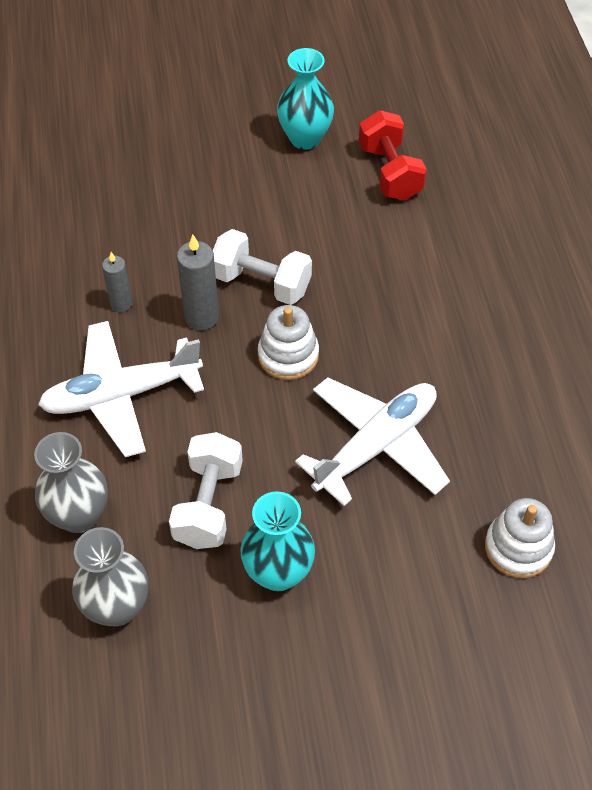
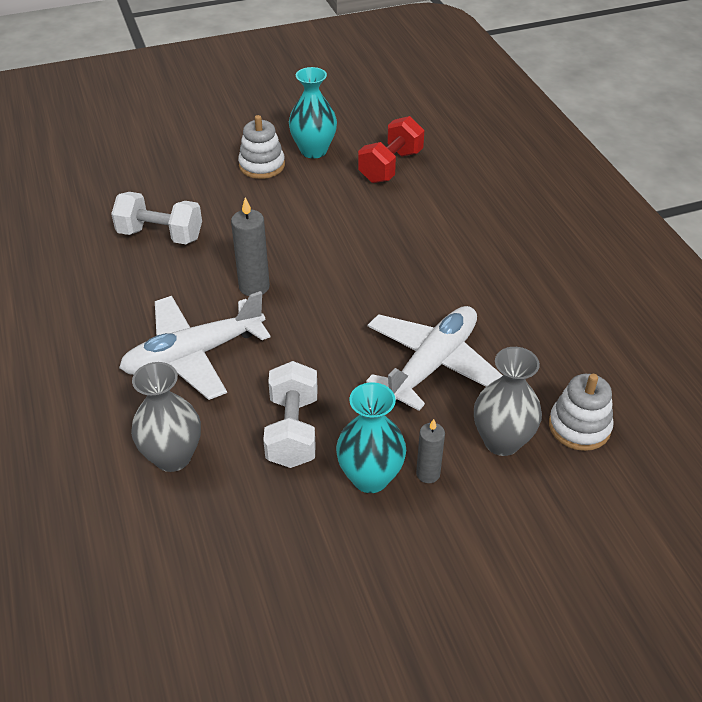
camera: 10 degrees left, 10 degrees down
grey vase [72,527,148,626] -> grey vase moved to [474,347,542,456]
grey candle [102,252,132,312] -> grey candle moved to [416,419,445,483]
white dumbbell [213,229,312,305] -> white dumbbell moved to [111,192,202,244]
white stacking toy [258,305,319,380] -> white stacking toy moved to [238,115,285,179]
red dumbbell [359,110,427,200] -> red dumbbell turned 60 degrees clockwise [358,116,424,183]

